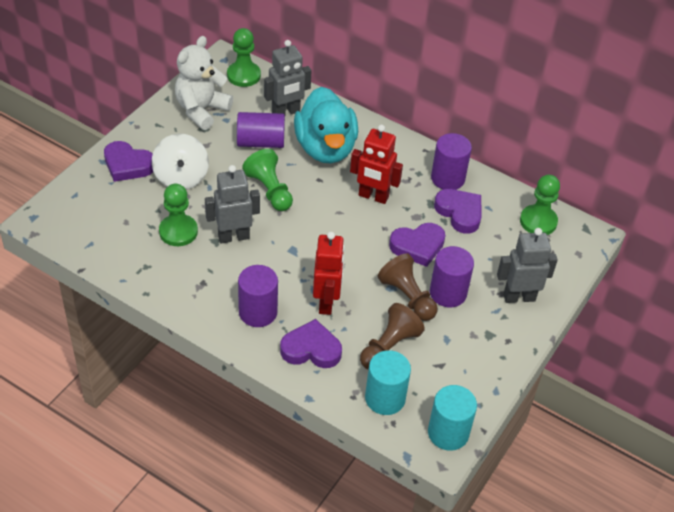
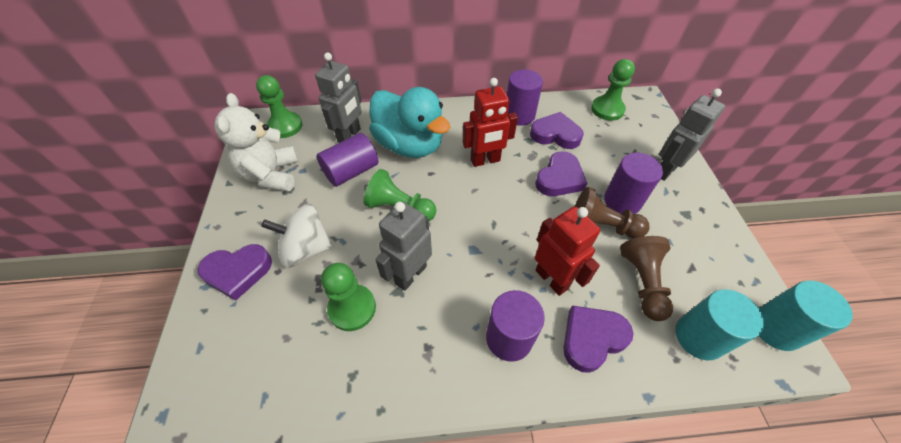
camera: 35 degrees left, 5 degrees up
white spinning top [152,134,209,190] -> white spinning top turned 135 degrees clockwise [261,204,332,268]

